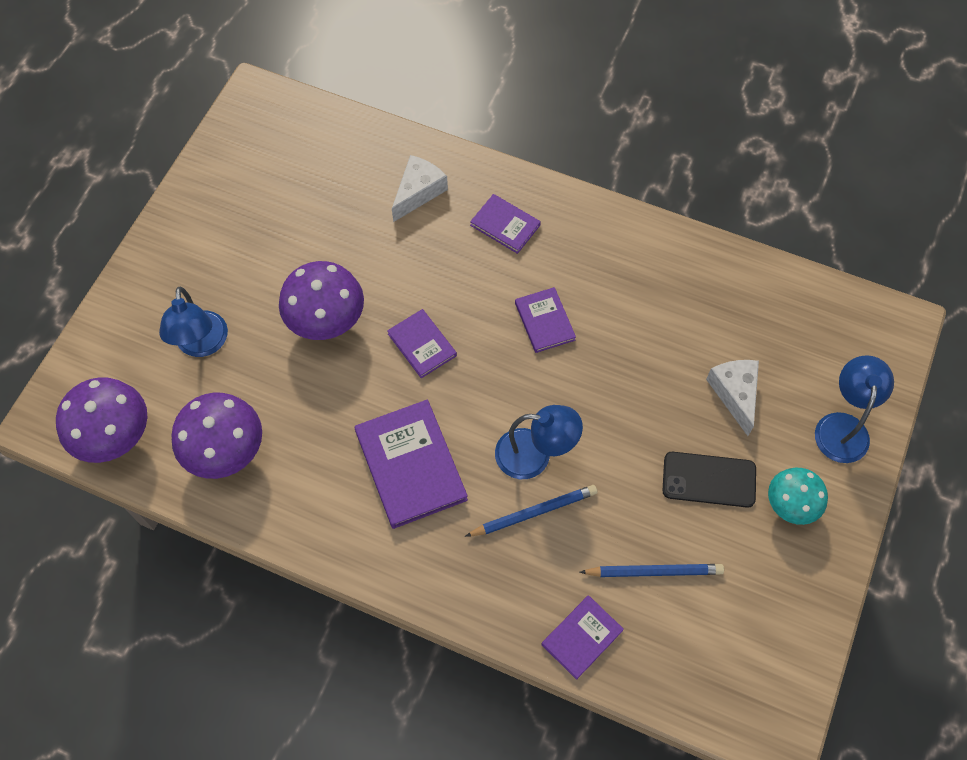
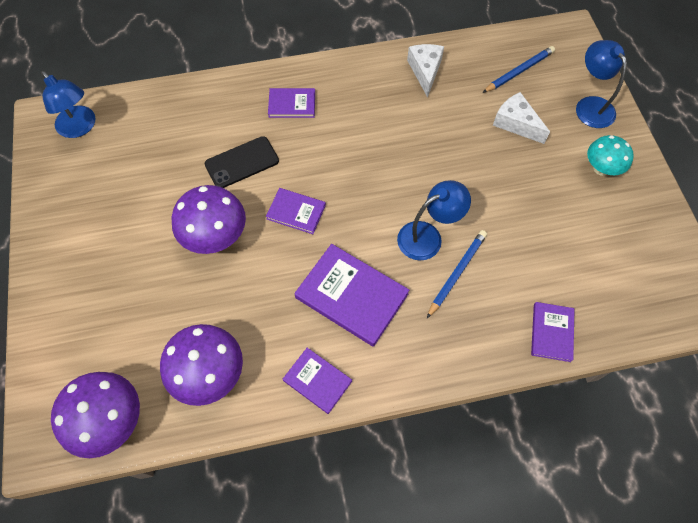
camera: 35 degrees left, 0 degrees up
blue lamp [159,287,228,357] -> blue lamp moved to [41,71,95,138]
white cheese [392,155,448,222] -> white cheese moved to [407,44,444,98]
purple book [515,287,576,353] -> purple book moved to [283,348,352,414]
blue pencil [580,564,724,577] -> blue pencil moved to [482,46,555,93]
black phone [662,452,756,508] -> black phone moved to [205,136,279,188]

